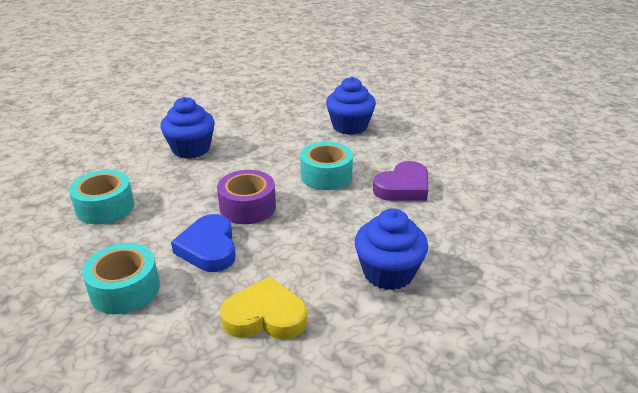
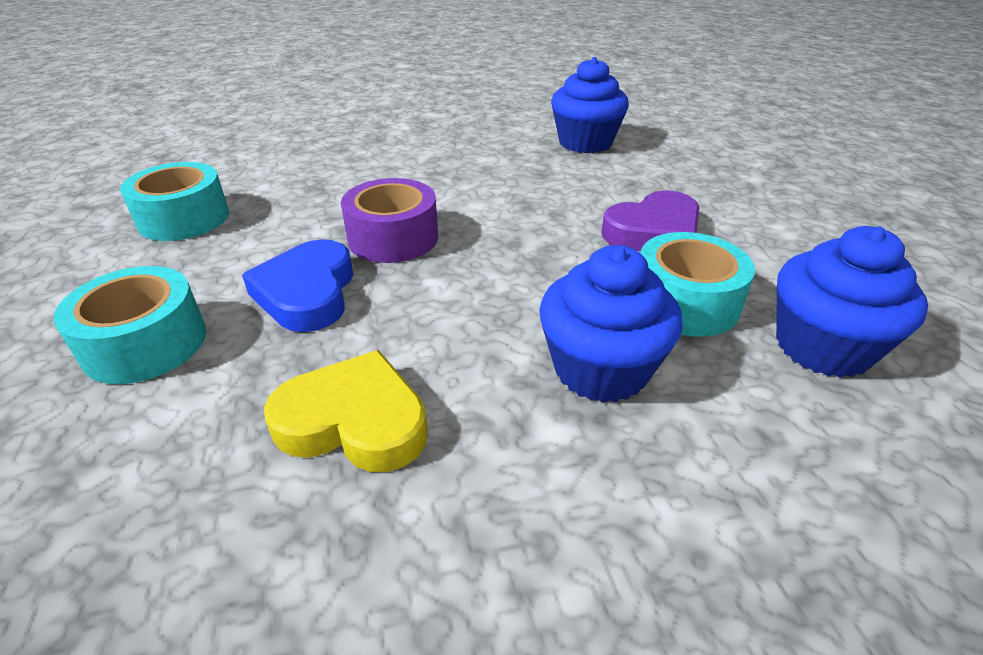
camera: 10 degrees right, 5 degrees up
blue cupcake [160,97,215,159] -> blue cupcake moved to [776,226,928,378]
turquoise tape [300,142,353,190] -> turquoise tape moved to [640,232,755,337]

